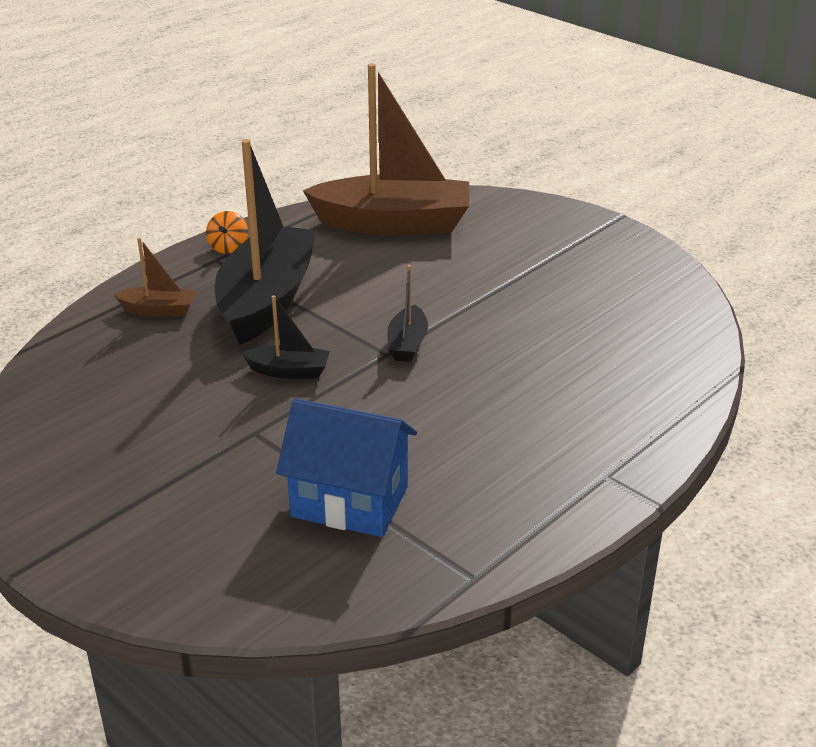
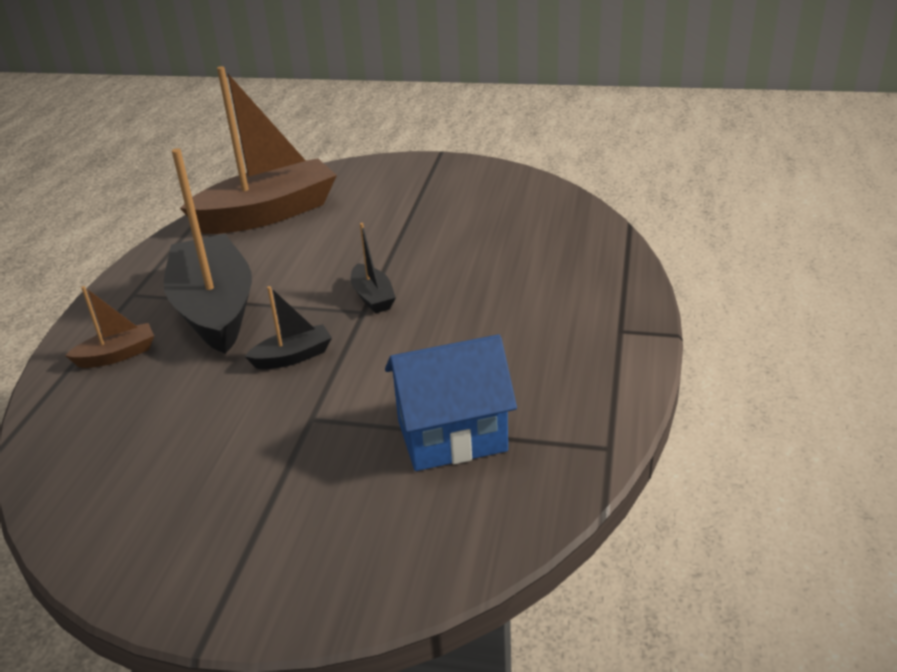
camera: 30 degrees left, 0 degrees up
orange spinning top [206,211,248,254] -> none

